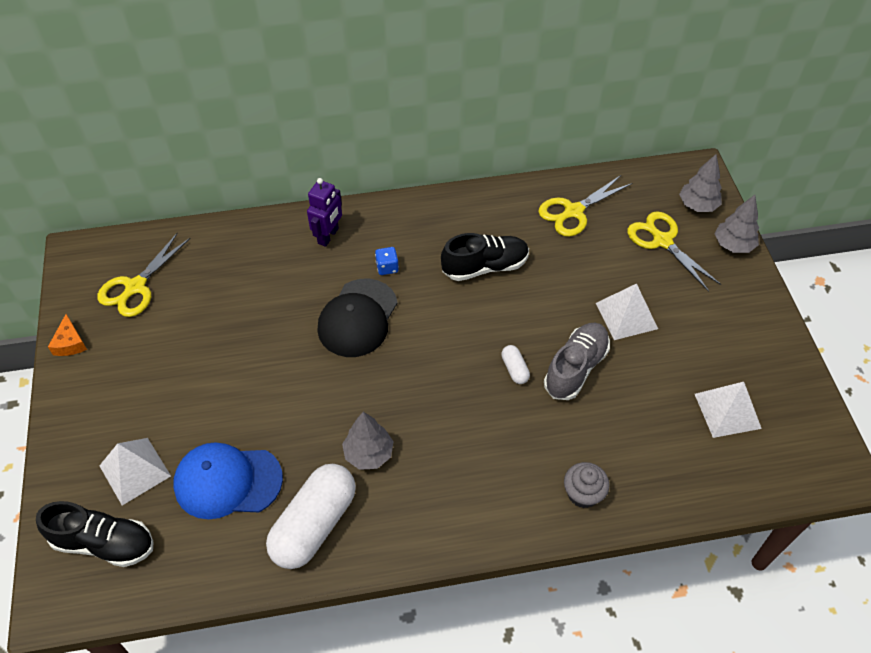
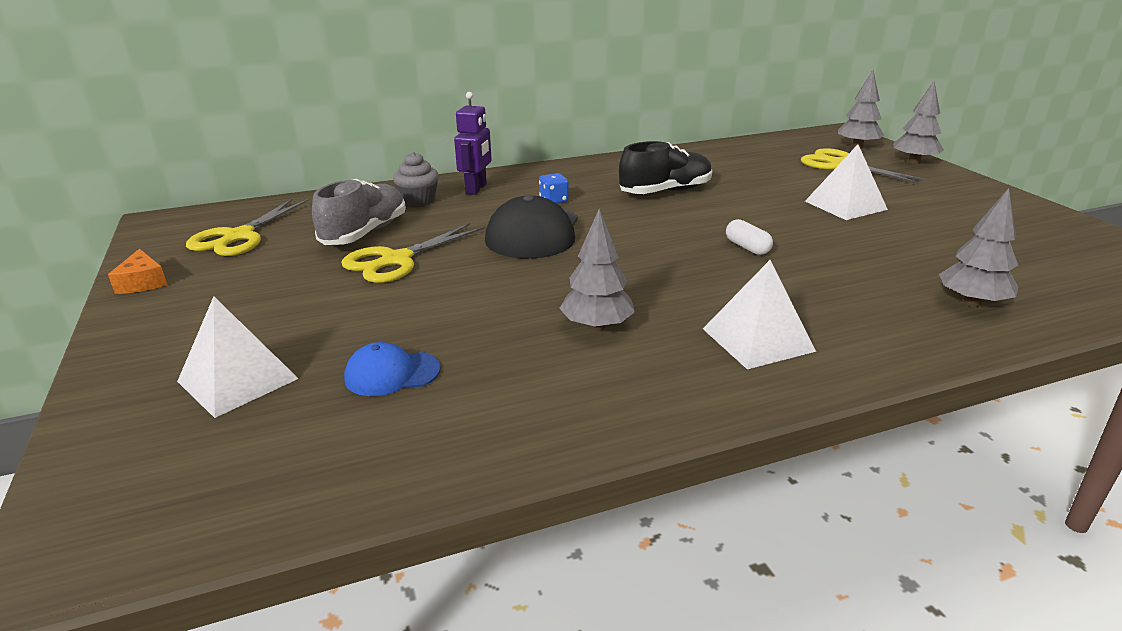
camera: 10 degrees left, 25 degrees down
black shoe [36,501,154,567] -> none
blue cap [173,442,283,519] -> blue cap [344,342,441,396], size x0.55
white capsule [266,464,356,569] -> none
yellow scissors [538,175,632,237] -> yellow scissors moved to [341,223,484,283]
grey shoe [544,323,610,400] -> grey shoe moved to [312,179,406,245]
grey cupcake [564,462,610,508] -> grey cupcake moved to [393,152,439,206]
white pyramid [695,382,762,438] -> white pyramid moved to [703,260,816,369]
none -> grey tree [939,188,1018,307]

